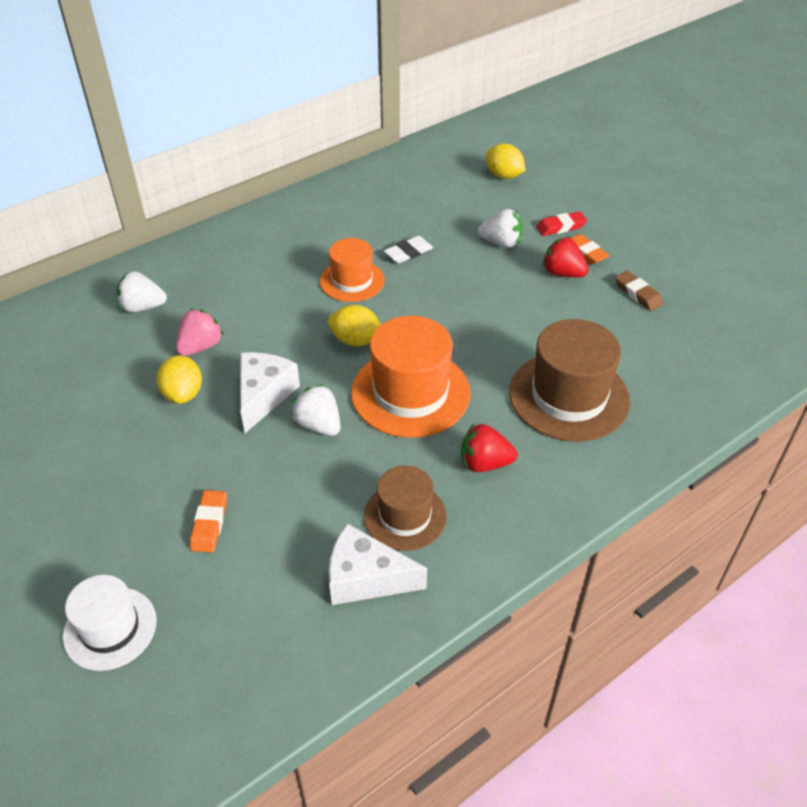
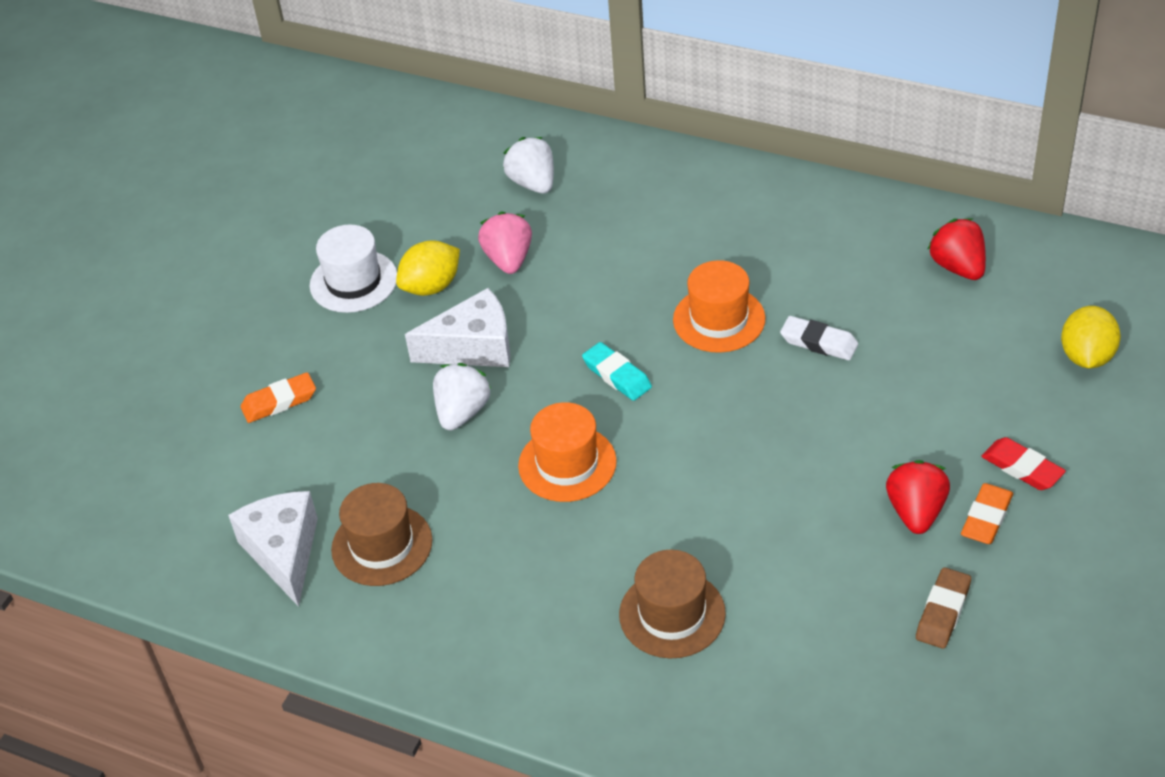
camera: 65 degrees right, 0 degrees up
white hat [63,575,157,671] -> white hat moved to [309,225,397,313]
pink strawberry [176,309,224,356] -> pink strawberry turned 105 degrees counterclockwise [478,211,532,274]
yellow lemon [328,305,381,346] -> turquoise eraser [582,342,652,401]
orange hat [351,316,471,438] -> orange hat [518,402,617,502], size x0.61
red strawberry [461,424,518,472] -> red strawberry moved to [927,218,986,280]
white strawberry [478,209,523,248] -> none
brown hat [509,319,630,442] -> brown hat [619,550,726,658], size x0.61

